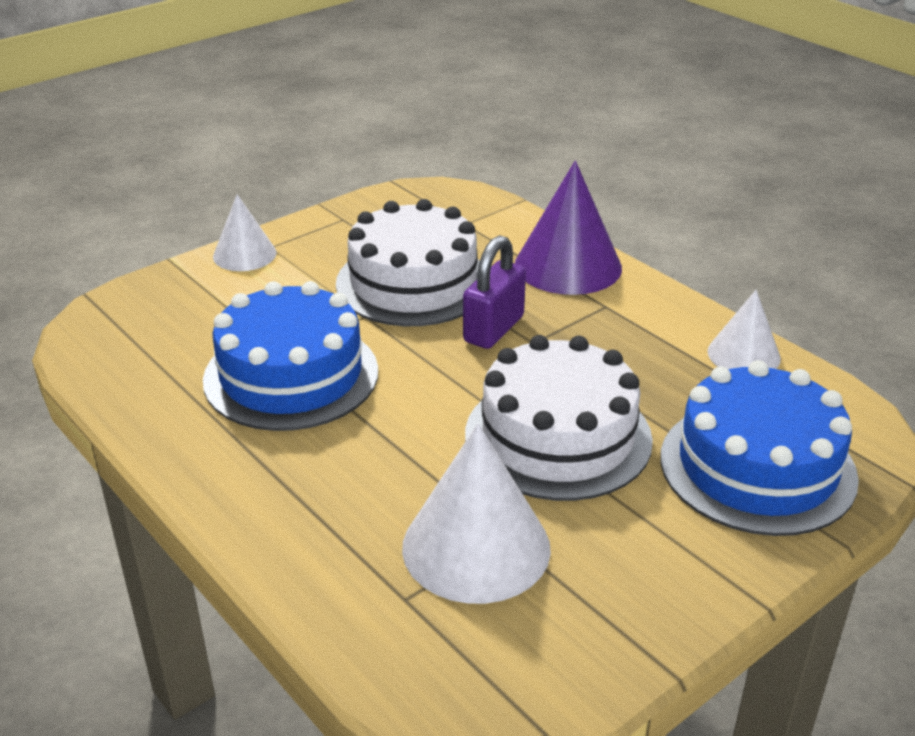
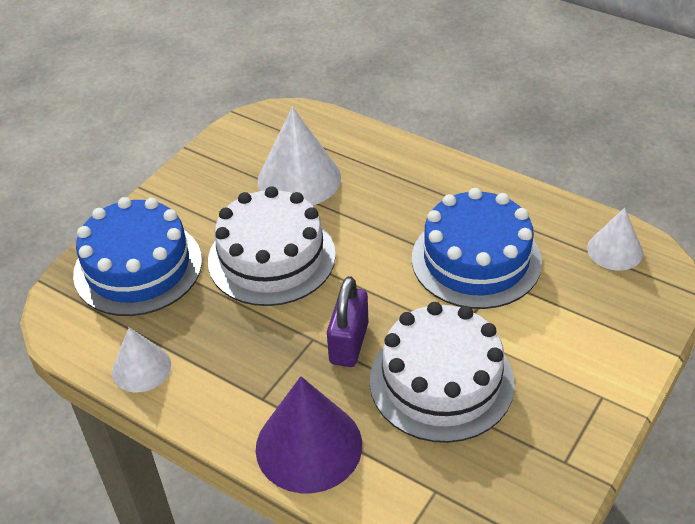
camera: 165 degrees right, 10 degrees up
white cone [213,194,277,271] -> white cone moved to [587,208,643,271]

